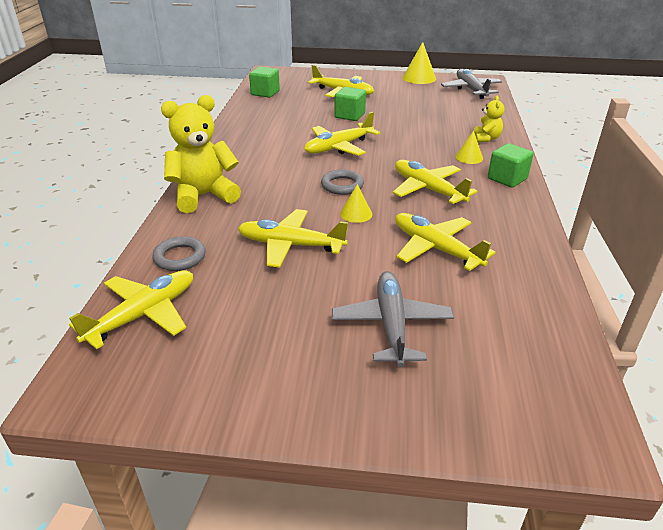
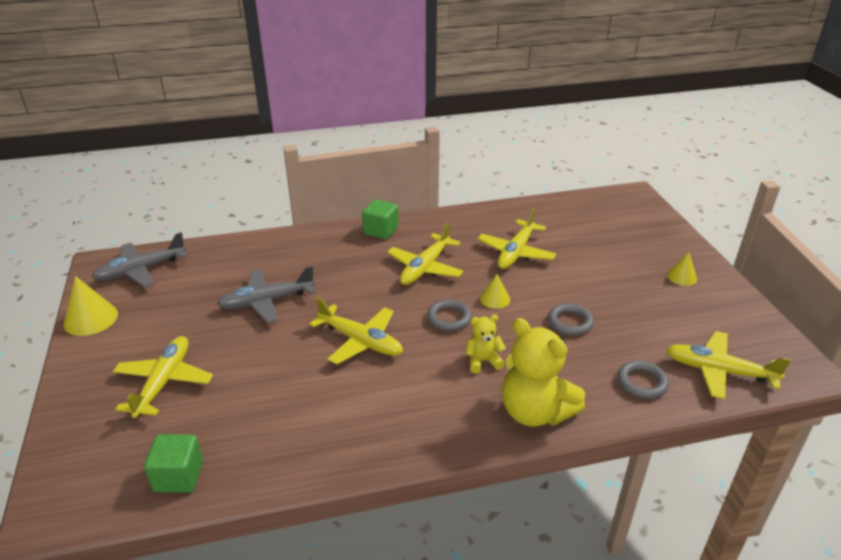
camera: 110 degrees left, 0 degrees up
yellow plane [238,209,348,268] -> grey ring [548,303,594,336]
grey plane [332,271,454,367] -> grey plane moved to [217,266,315,323]
green cube [335,87,366,121] -> none
yellow cone [455,131,483,164] -> yellow cone moved to [667,252,697,286]
yellow teddy bear [474,96,504,142] -> yellow teddy bear moved to [466,314,506,373]

